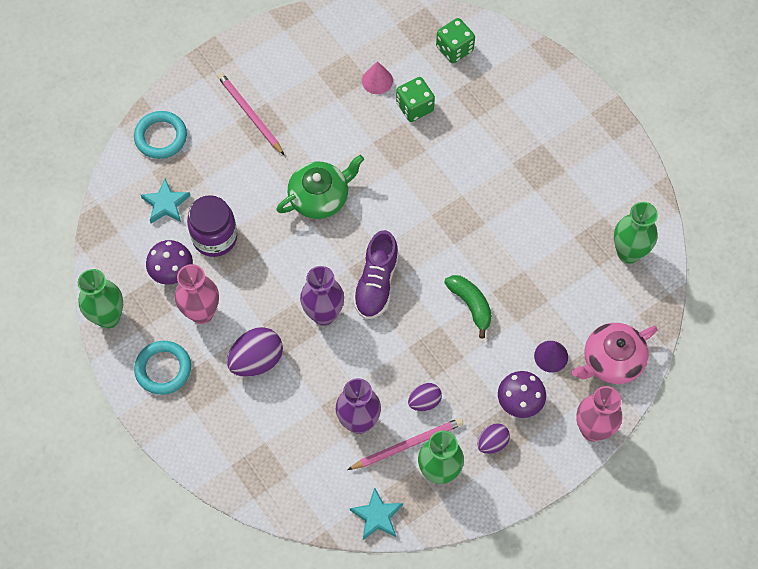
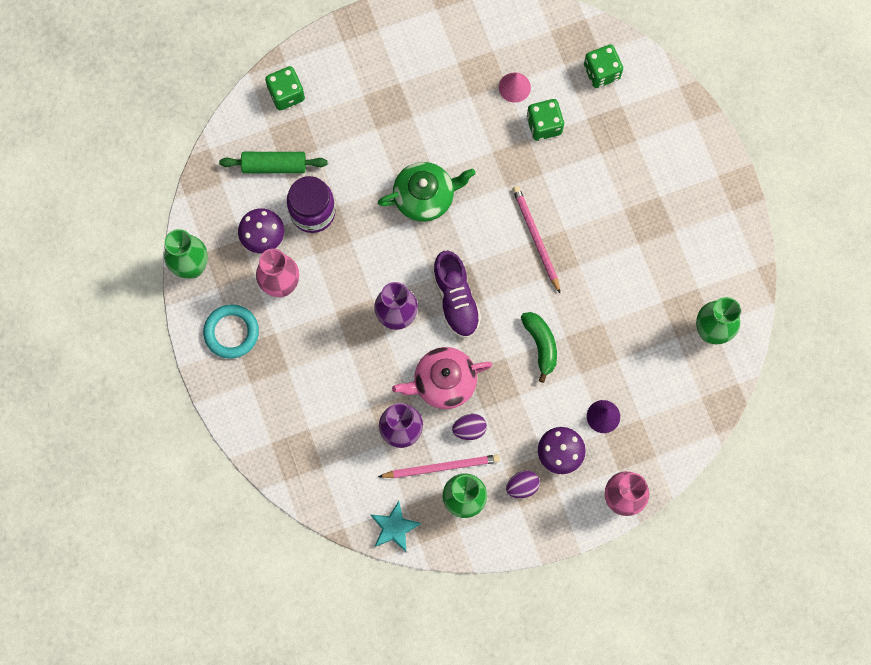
camera: 15 degrees right, 10 degrees up
turquoise ring [134,111,187,159] -> green dice [265,66,305,110]
turquoise star [141,179,190,223] -> green rolling pin [219,152,328,173]
pink pencil [217,72,284,155] -> pink pencil moved to [512,186,560,293]
purple egg [227,327,283,377] -> none
purple shoe [353,230,399,319] -> purple shoe turned 45 degrees counterclockwise [432,251,481,338]
pink teapot [572,323,657,384] -> pink teapot moved to [392,347,492,409]

